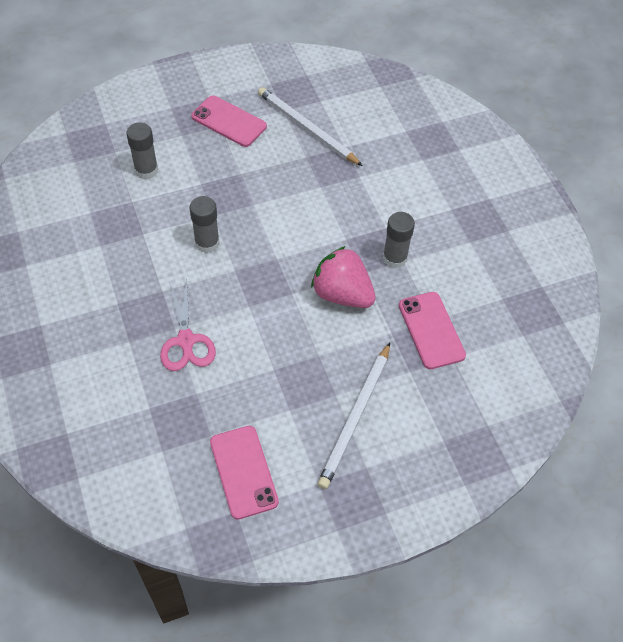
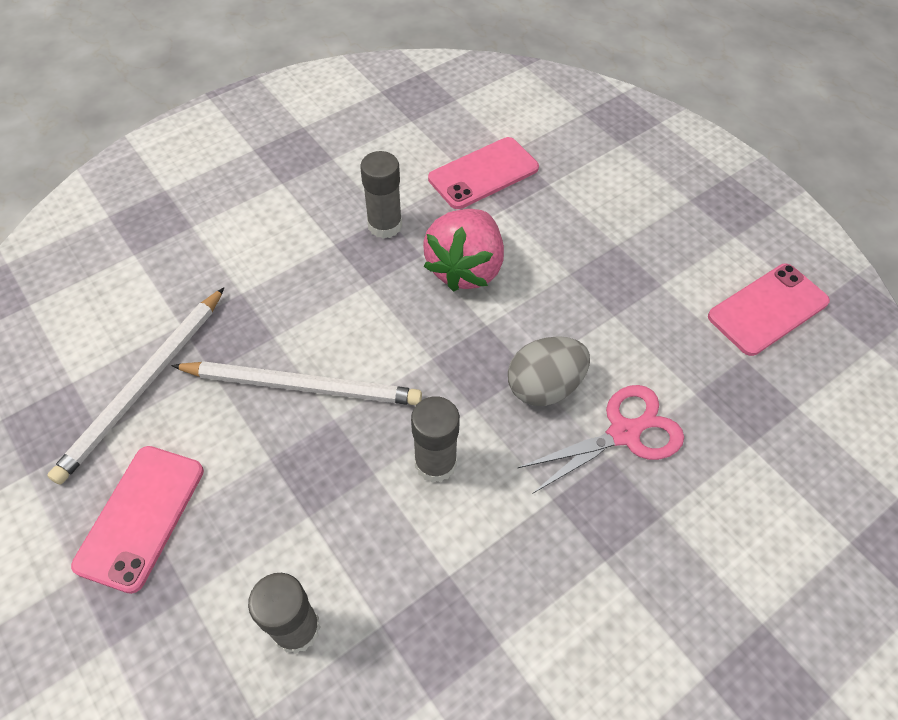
camera: 105 degrees left, 0 degrees up
white pencil [318,342,390,489] -> white pencil moved to [171,361,422,405]
none -> grey egg [508,336,590,406]

